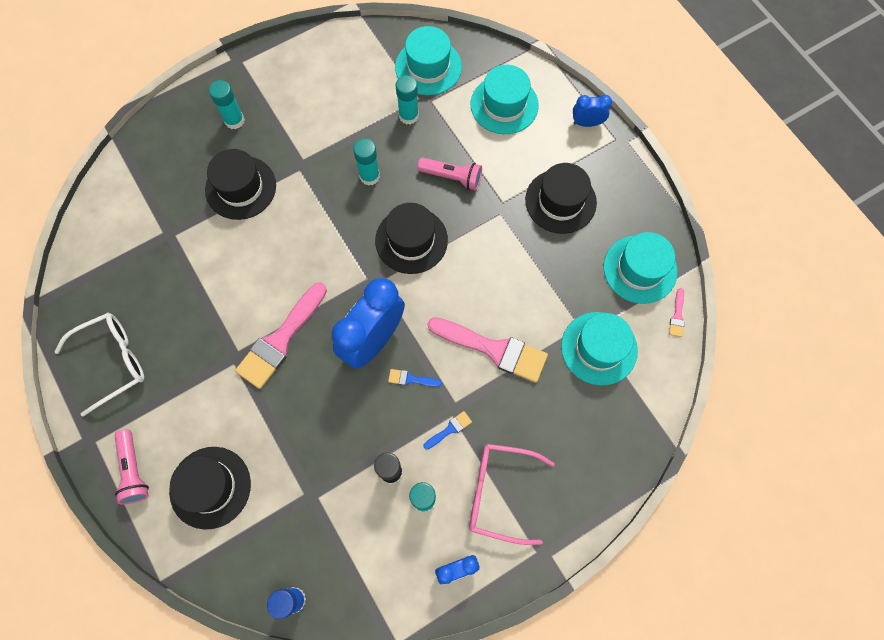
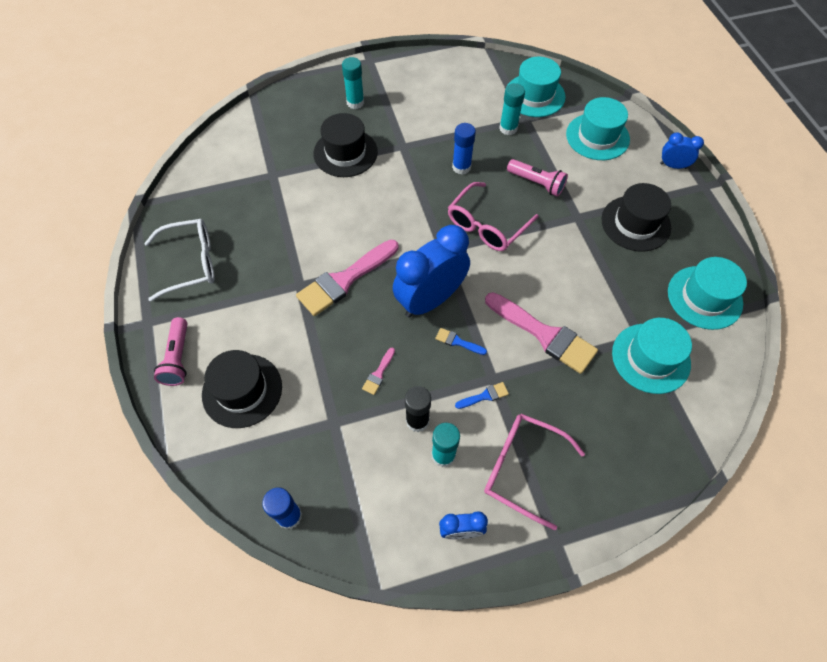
camera: 15 degrees right, 10 degrees down
turquoise glue stick [353,138,380,186] -> blue glue stick [452,123,476,175]
black hat [375,203,448,274] -> pink glasses [448,182,538,251]
pink brush [669,288,685,337] -> pink brush moved to [362,348,395,395]

